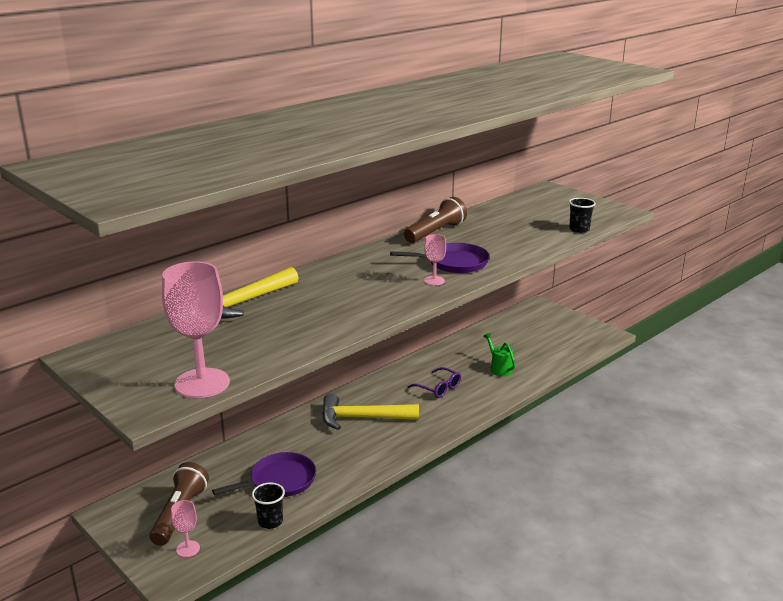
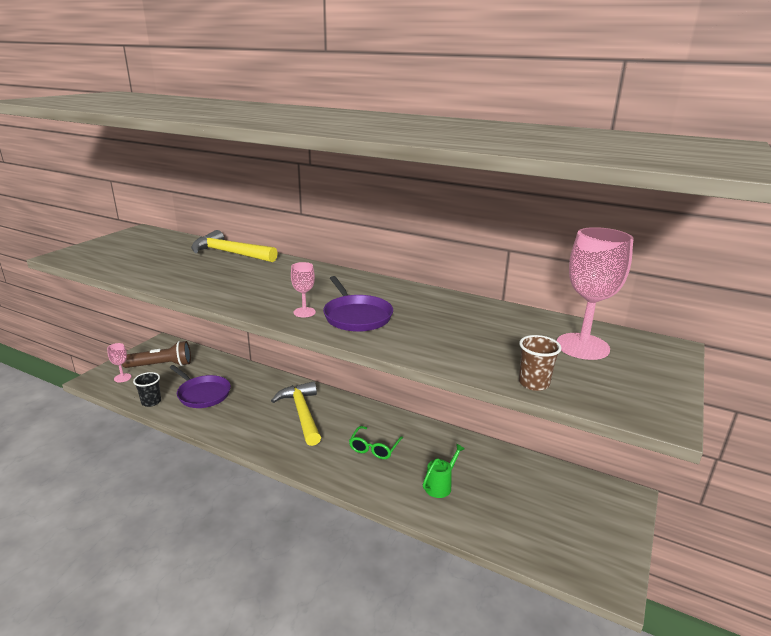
camera: 70 degrees right, 0 degrees up
pink goblet [162,261,230,398] -> pink goblet moved to [557,227,634,360]
brown flashlight [404,197,467,243] -> none
purple glasses [408,367,461,398] -> green glasses [349,426,403,459]
black cup [569,198,596,233] -> brown cup [519,335,561,391]

